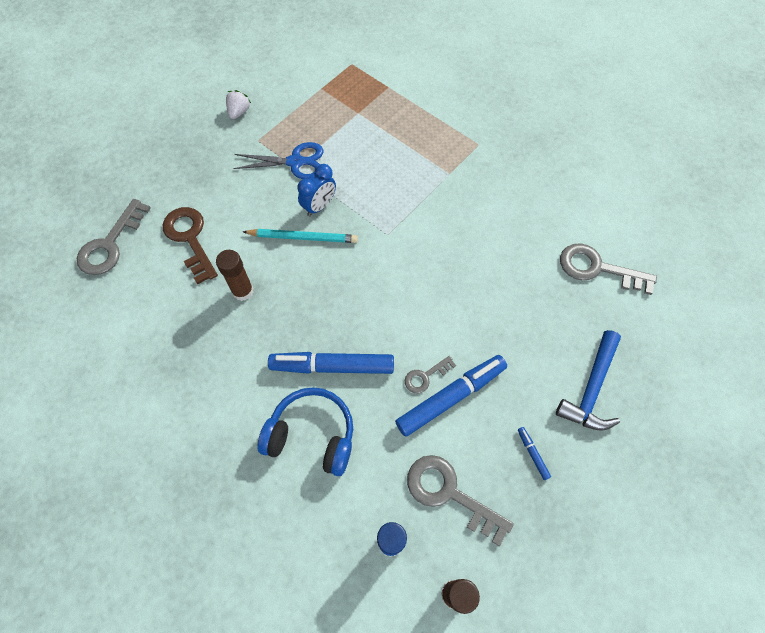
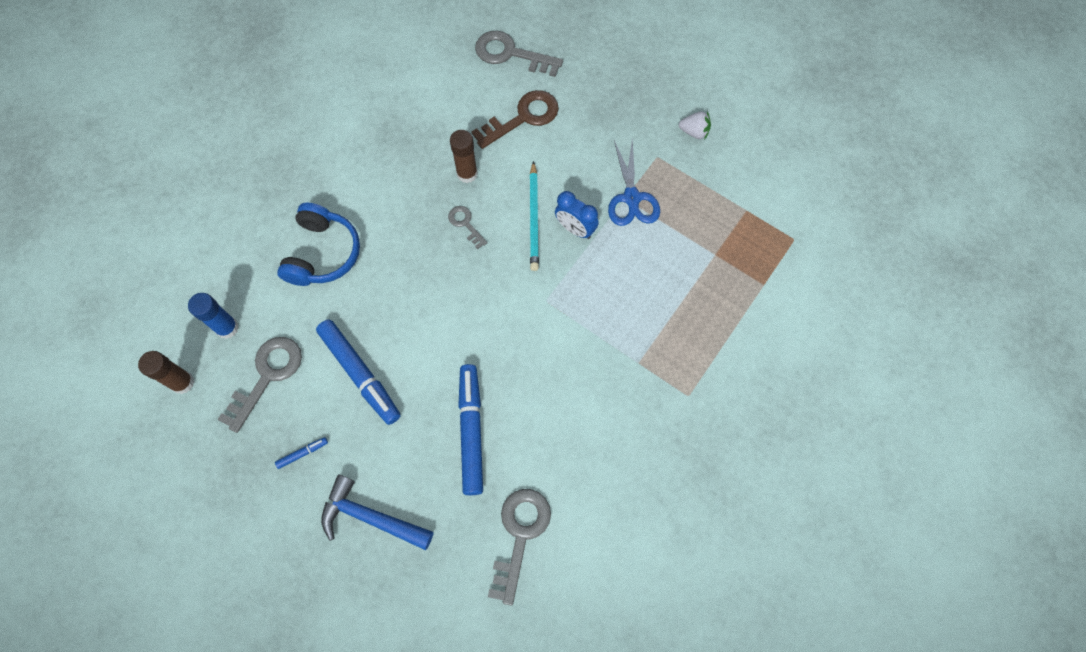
camera: 85 degrees right, 5 degrees up
blue marker [268,352,394,374] -> blue marker moved to [458,364,483,495]
grey key [405,356,456,393] -> grey key moved to [448,206,487,249]

